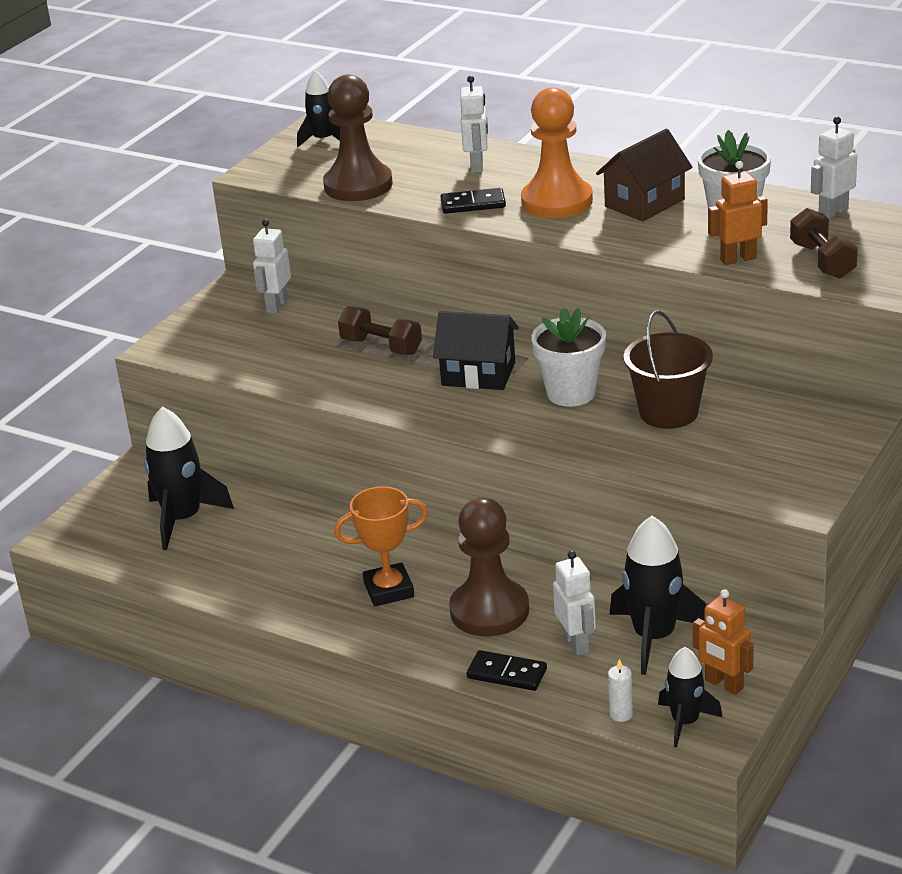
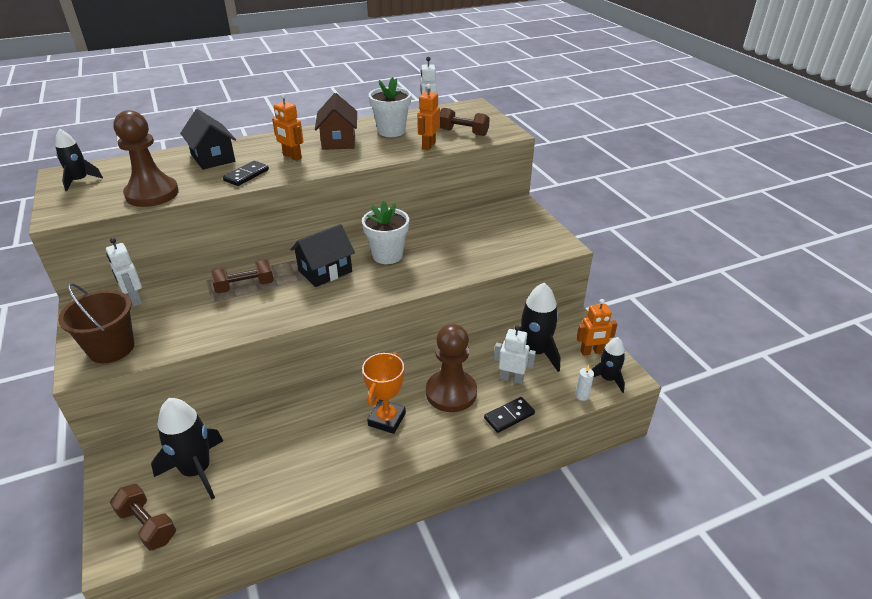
camera: 55 degrees left, 5 degrees up
white robot [460,76,488,173] -> black house [180,109,236,170]
orange pawn [521,87,593,218] -> orange robot [272,93,303,161]
brown bucket [624,310,713,429] -> brown bucket moved to [58,283,134,363]
none -> brown dumbbell [110,484,176,551]

